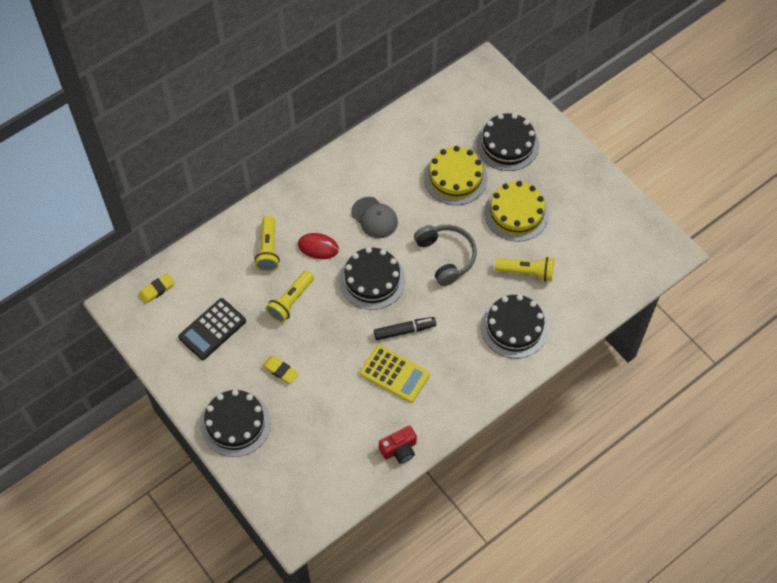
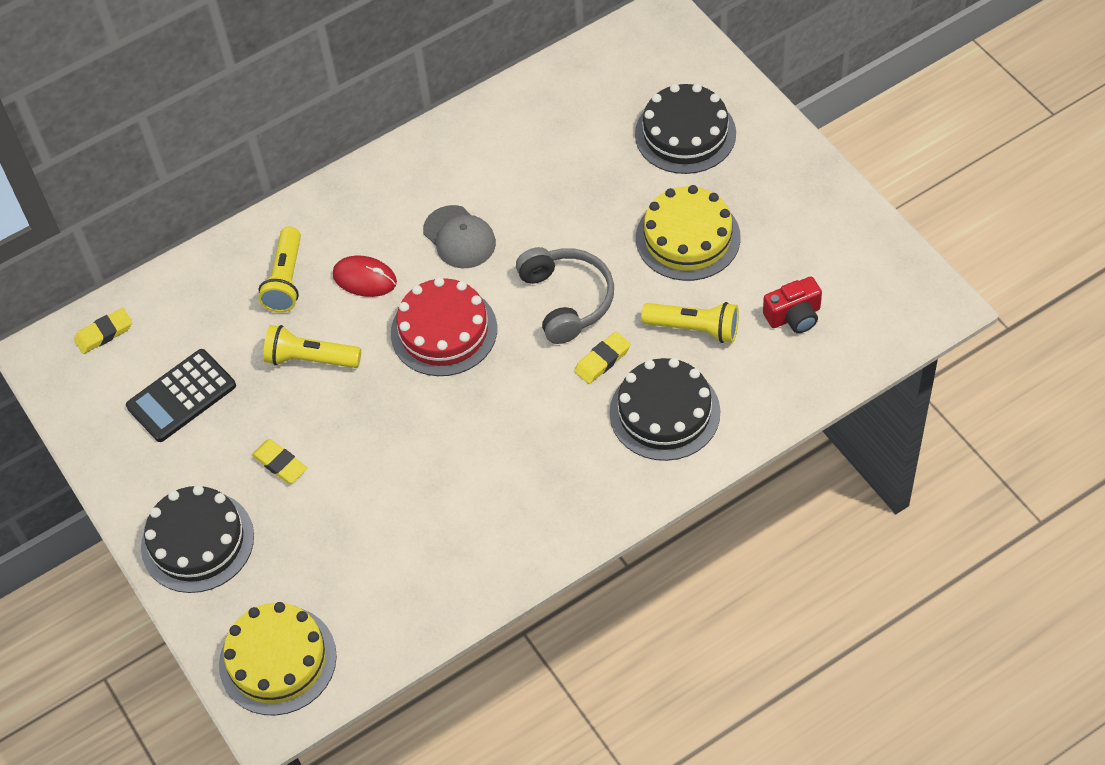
camera: 10 degrees right, 5 degrees down
yellow flashlight [265,270,314,323] -> yellow flashlight turned 60 degrees clockwise [263,325,361,368]
black cake [339,247,406,310] -> red cake [391,277,497,376]
yellow calculator [360,345,430,403] -> none
black marker [374,317,436,340] -> none
red camera [379,425,417,464] -> red camera moved to [763,277,822,333]
yellow cake [424,146,488,205] -> yellow cake moved to [219,602,337,715]
none -> yellow eraser [574,332,631,384]

